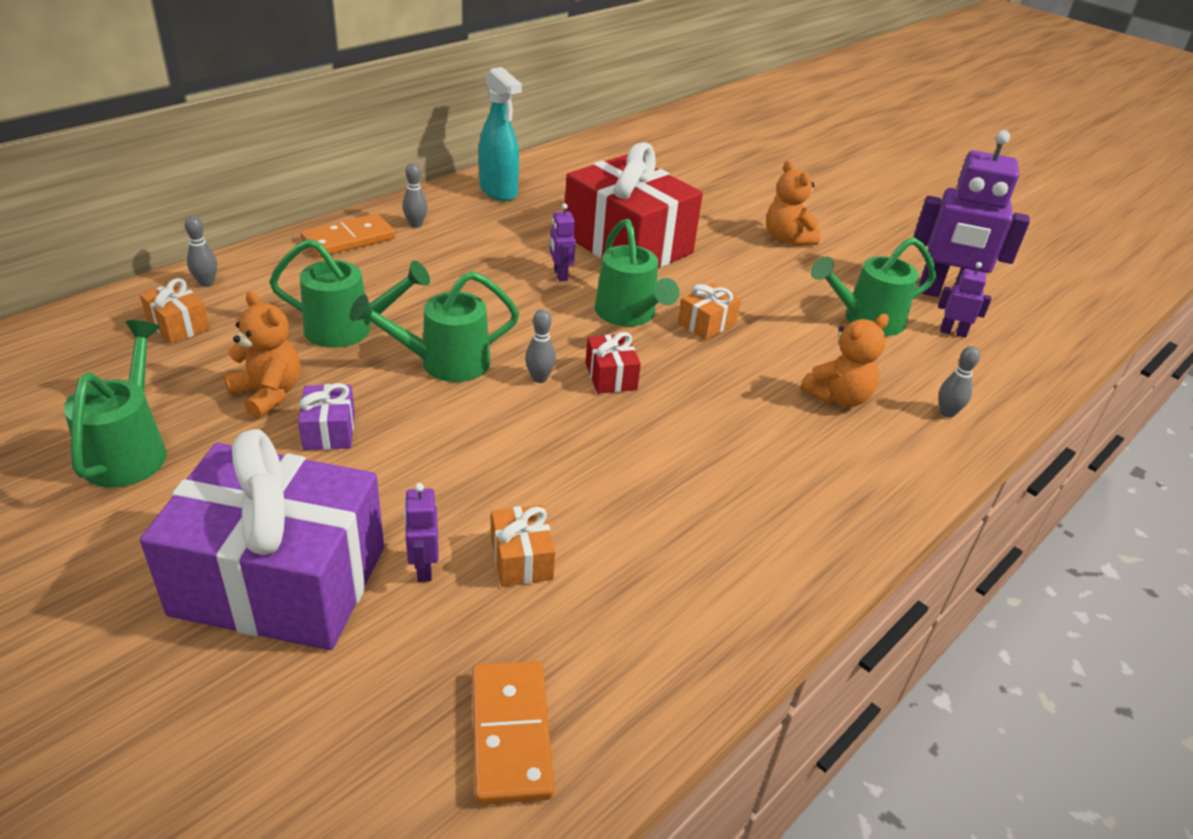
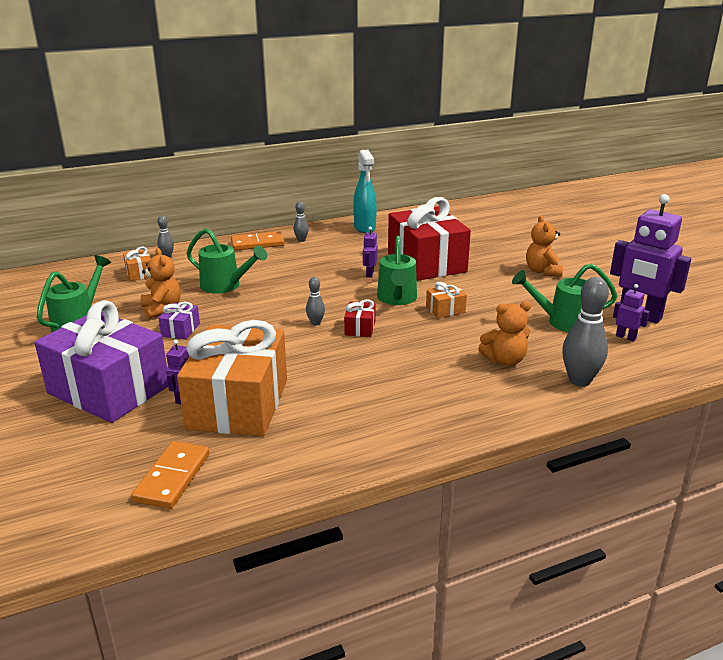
camera: 25 degrees right, 10 degrees down
green watering can [350,271,519,382] -> none
orange gift [491,505,555,587] -> orange gift [177,320,287,436], size x2.49
grey bowling pin [939,346,980,418] -> grey bowling pin [562,277,609,386], size x1.96

